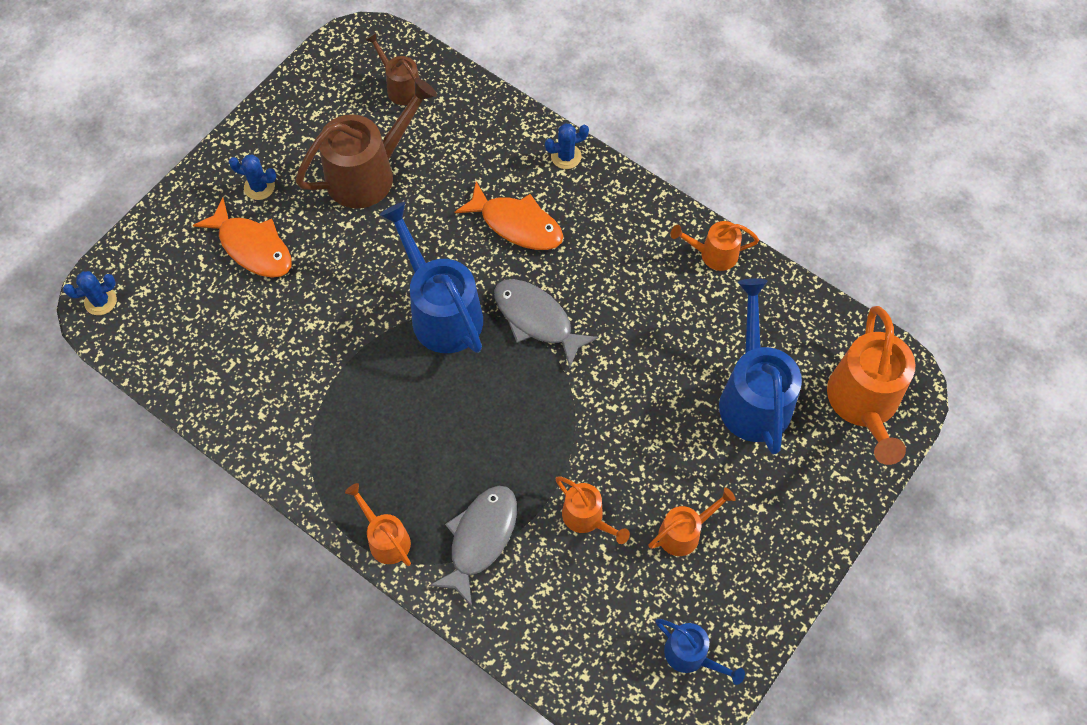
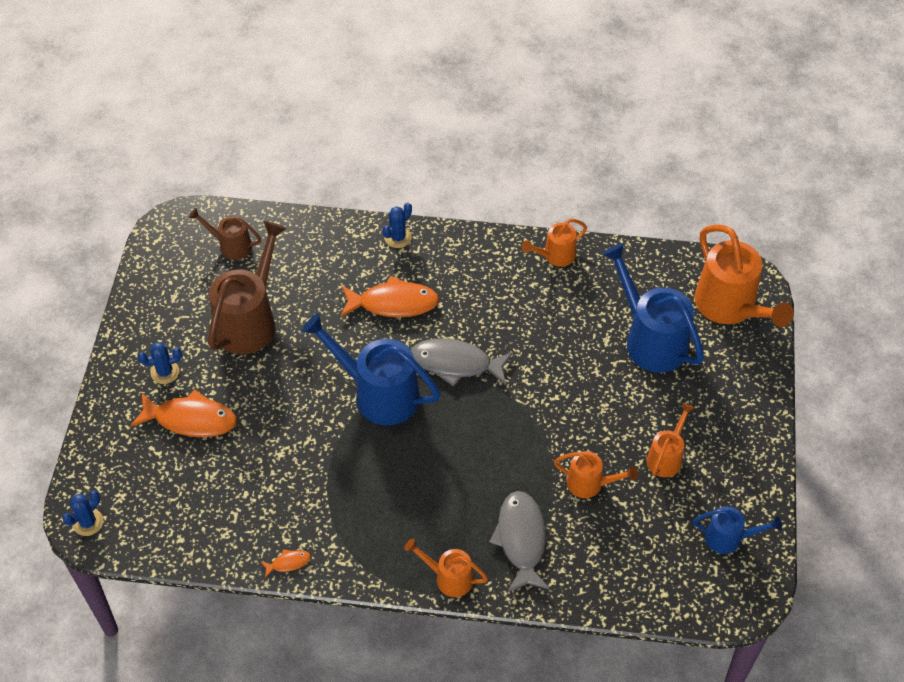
camera: 30 degrees left, 10 degrees down
none -> orange fish [261,549,311,578]

